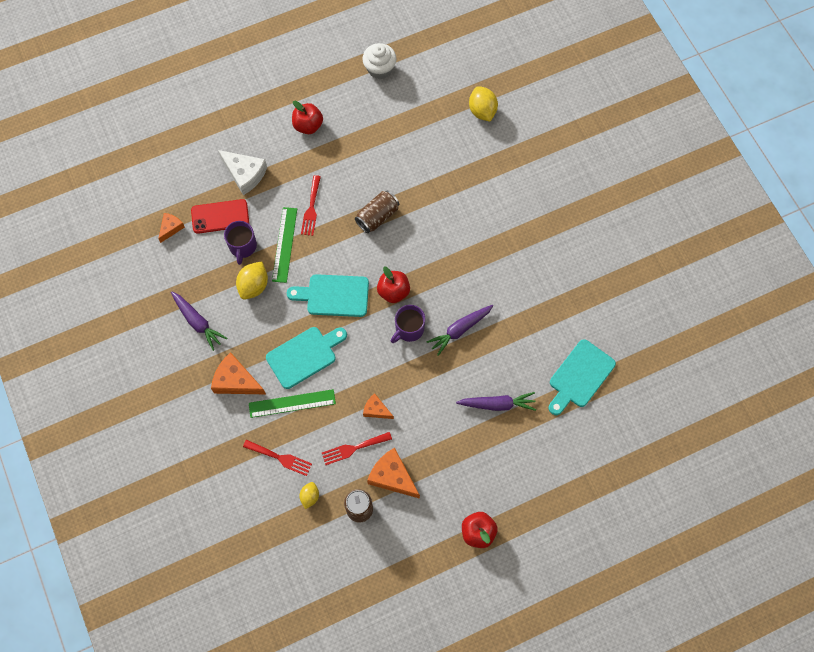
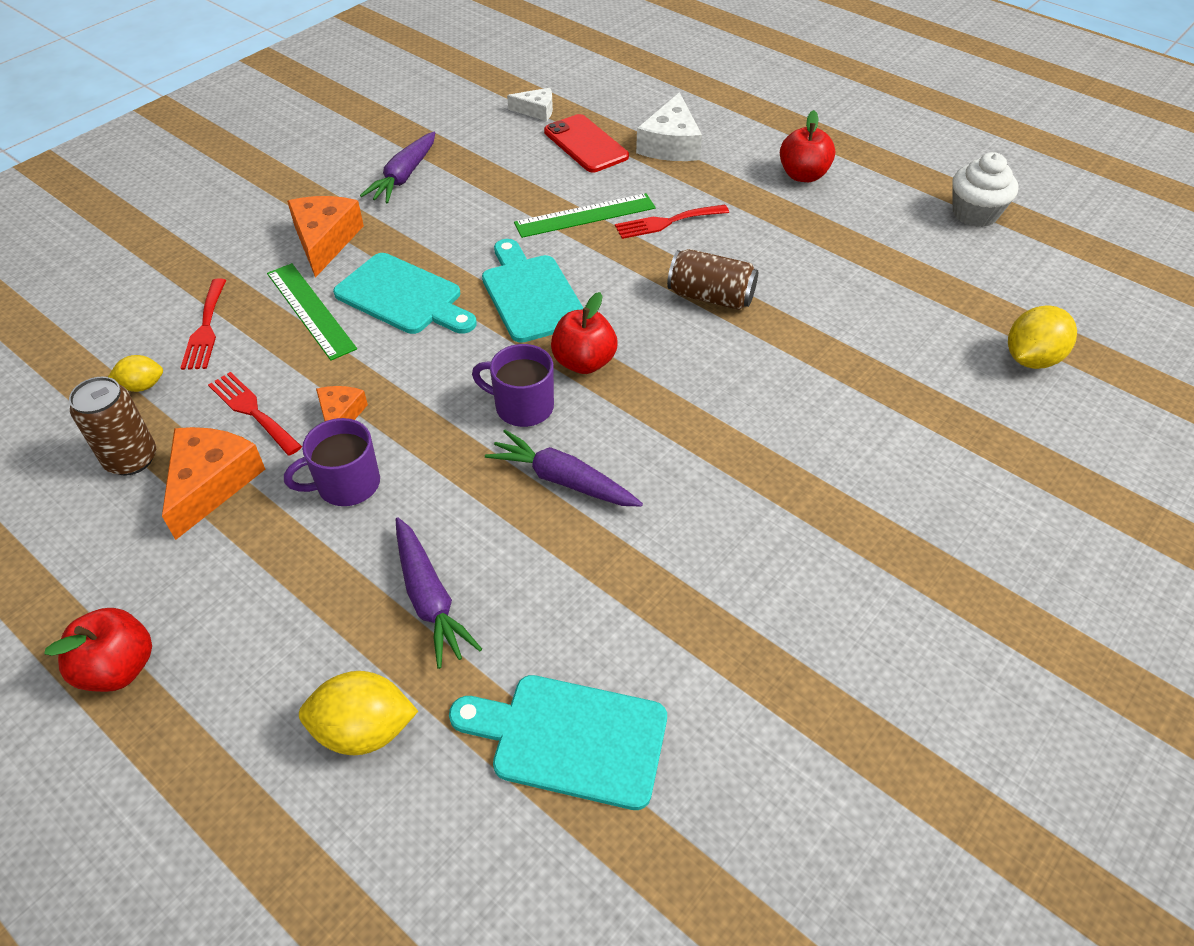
camera: 65 degrees right, 20 degrees down
orange cheese [158,213,185,243] -> white cheese [507,88,553,121]
purple mug [224,221,257,265] -> purple mug moved to [284,418,380,506]
yellow lemon [236,261,268,300] -> yellow lemon moved to [299,671,418,755]

